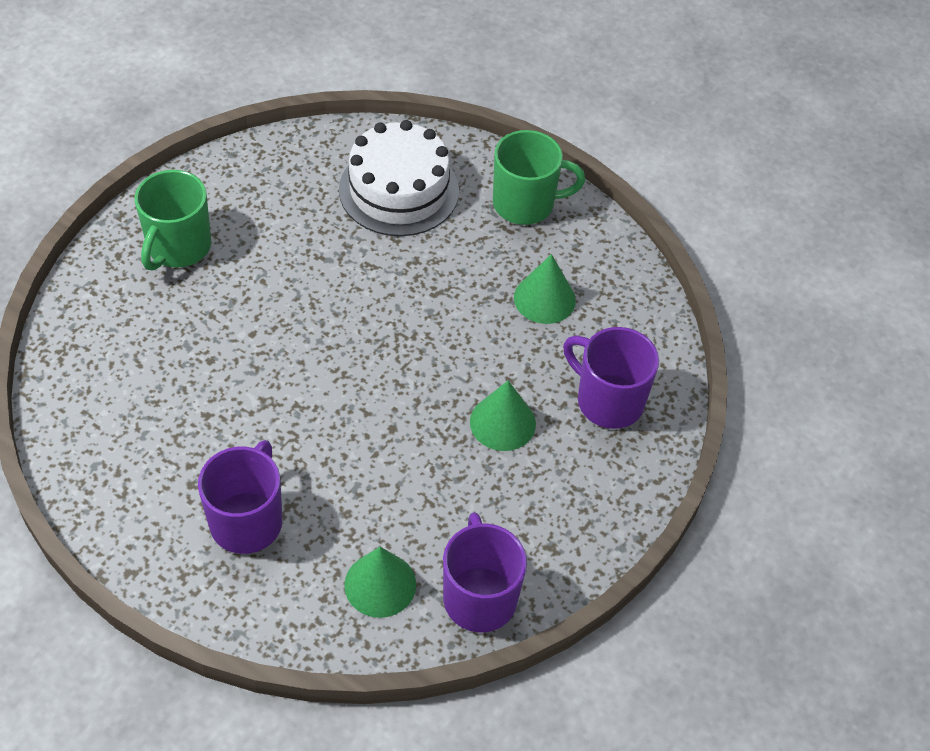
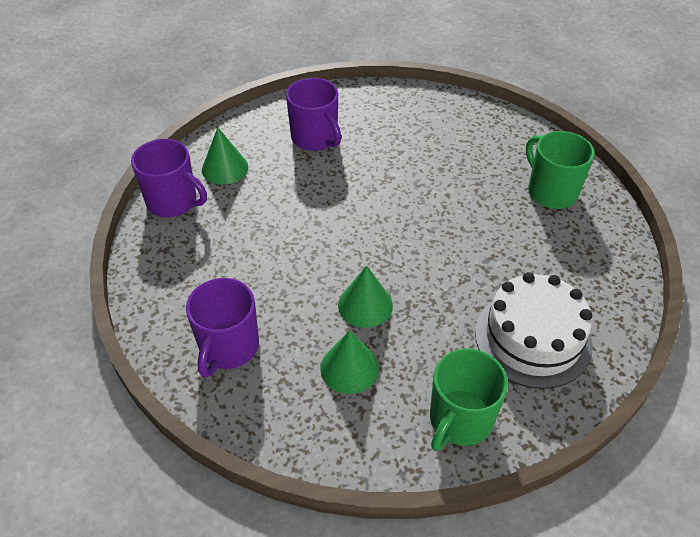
camera: 130 degrees right, 5 degrees down
green cone [470,381,536,451] -> green cone moved to [338,265,393,328]
purple mug [563,327,659,429] -> purple mug turned 120 degrees clockwise [186,278,259,378]

